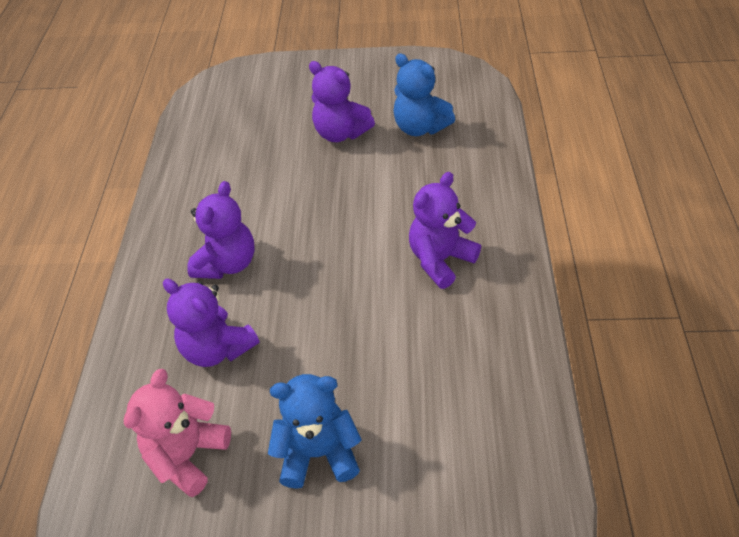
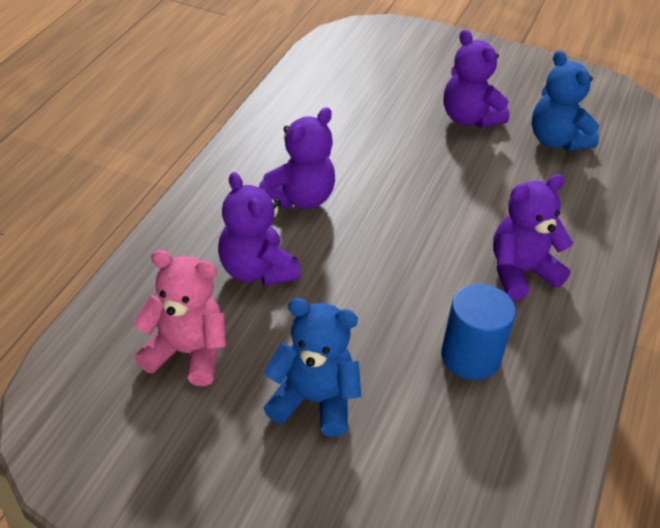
camera: 15 degrees right, 5 degrees down
pink teddy bear [124,369,231,497] -> pink teddy bear turned 60 degrees clockwise [133,250,226,386]
none -> blue cylinder [441,284,516,380]

